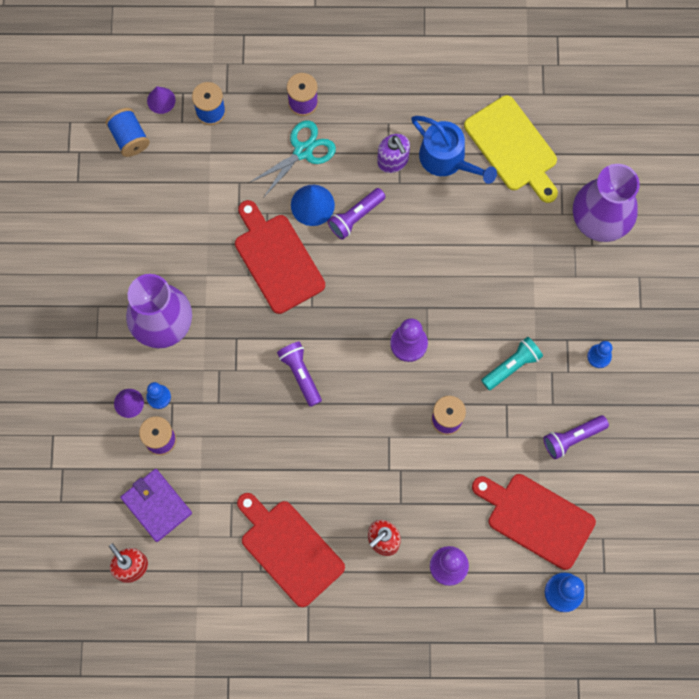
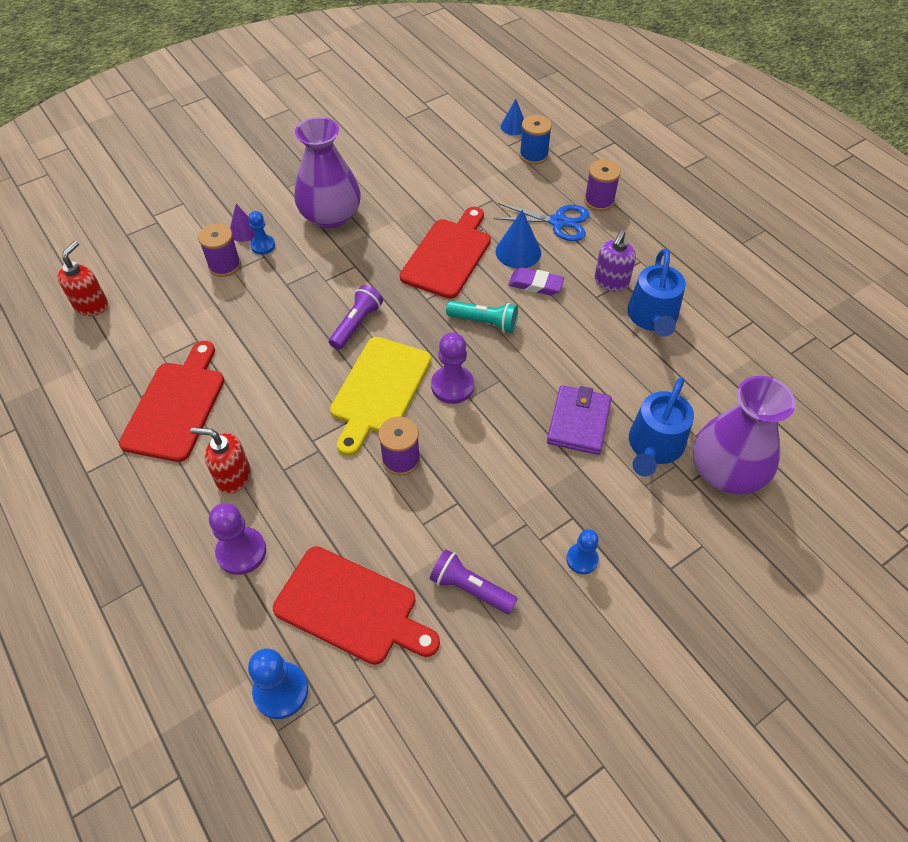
camera: 55 degrees right, 20 degrees down
blue spool [105,108,150,157] -> none
purple wallet [120,469,192,542] -> purple wallet moved to [547,385,612,455]
purple cone [147,86,175,114] -> blue cone [501,99,524,135]
turquoise scissors [249,120,336,198] -> blue scissors [494,203,589,241]
purple flashlight [327,188,386,240] -> purple eraser [508,267,564,296]
yellow cutting board [464,95,558,203] -> yellow cutting board moved to [330,337,431,456]
red cutting board [472,474,596,570] -> red cutting board turned 120 degrees clockwise [273,546,440,665]
turquoise flashlight [481,337,543,390] -> turquoise flashlight moved to [446,301,518,333]
none -> blue watering can [629,377,694,477]

